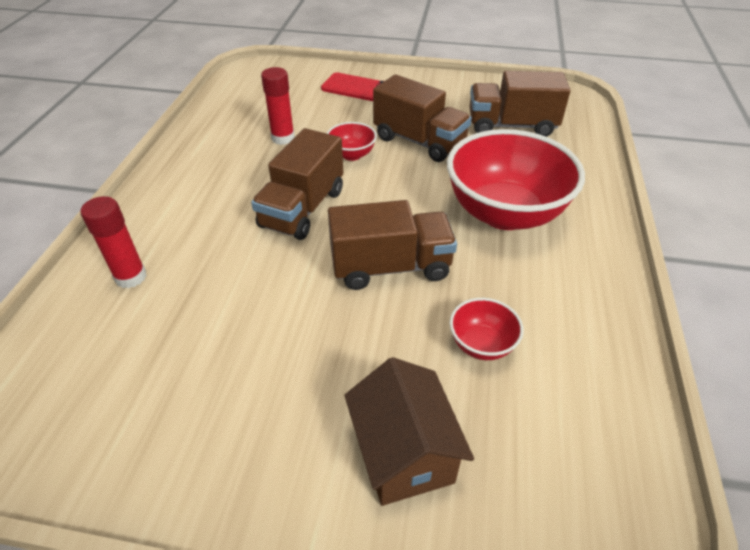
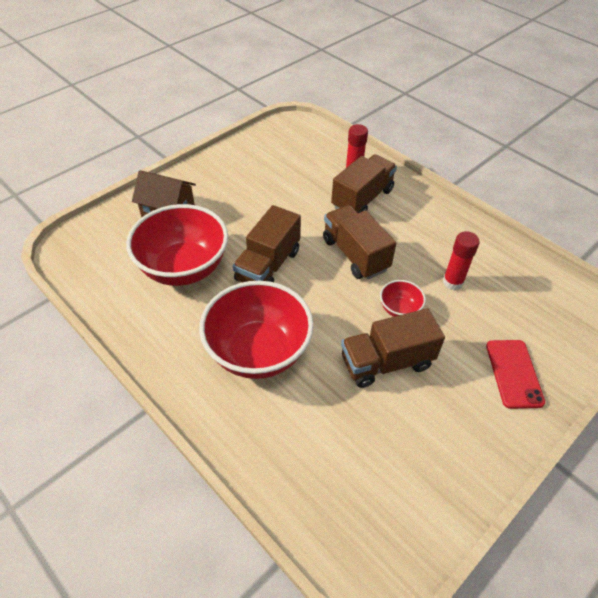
camera: 125 degrees right, 5 degrees up
red phone [321,73,384,101] -> red phone turned 60 degrees counterclockwise [486,340,545,409]
red bowl [450,298,524,360] -> red bowl [126,204,228,286], size x2.25
brown truck [469,71,571,137] -> brown truck moved to [331,154,397,213]

